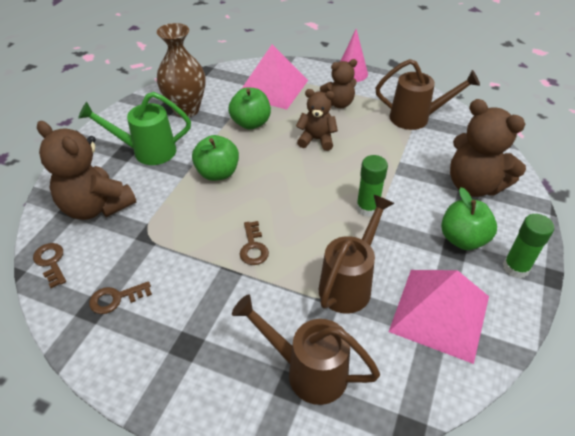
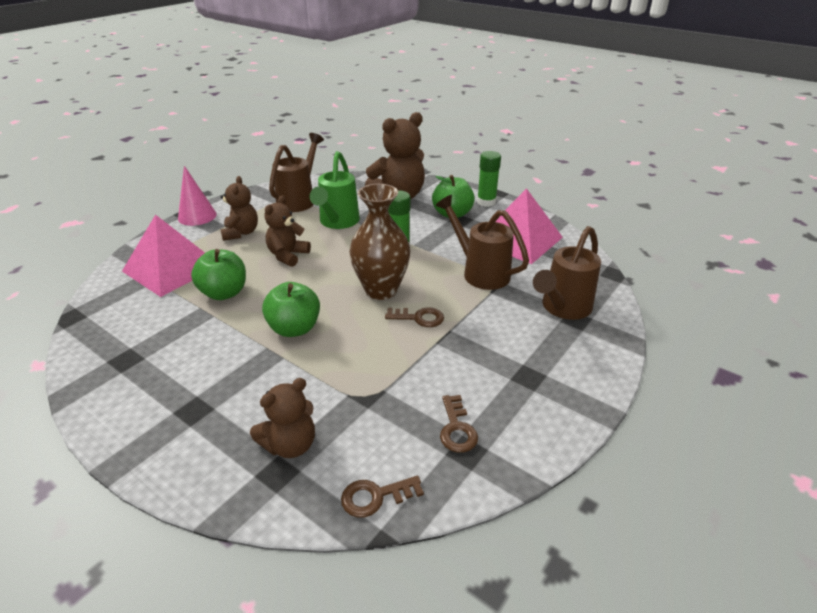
camera: 75 degrees left, 10 degrees down
brown teddy bear [37,121,136,220] -> brown teddy bear [250,378,315,458], size x0.61
green watering can [78,92,191,165] -> green watering can moved to [310,151,360,229]
brown vase [157,23,206,117] -> brown vase moved to [349,184,411,300]

